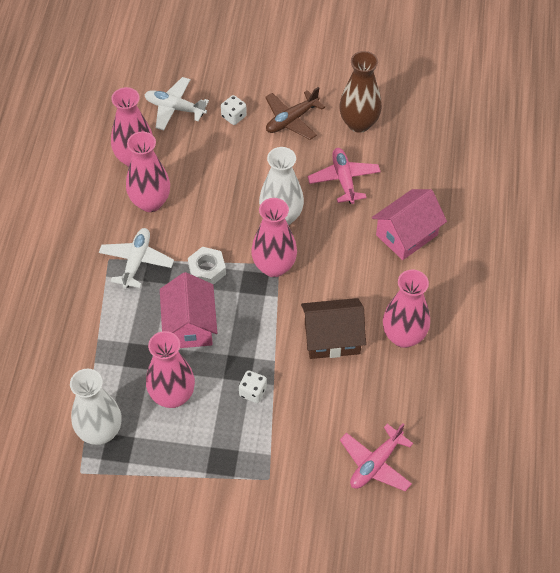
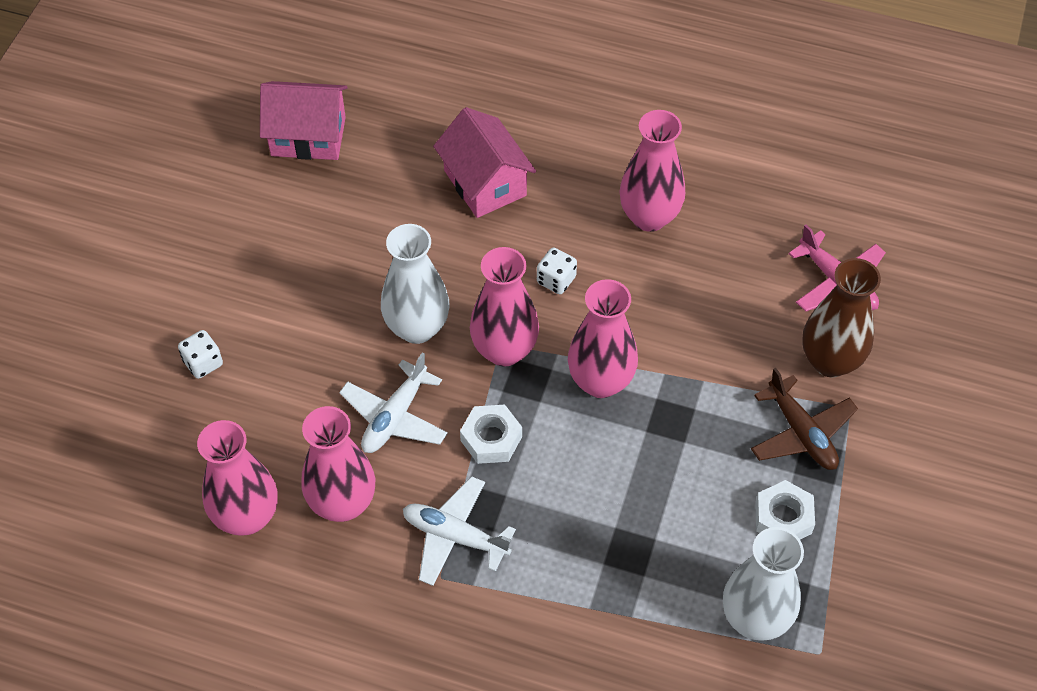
camera: 80 degrees left, 0 degrees up
white plane [144,77,209,130] -> white plane moved to [339,352,448,453]
pink vase [146,331,195,408] -> pink vase moved to [568,279,638,398]
pink house [160,272,217,348] -> pink house moved to [260,81,348,160]
white dice [239,370,267,403] -> white dice moved to [537,247,577,294]
brown plane [265,87,325,140] -> brown plane moved to [751,368,858,470]
brown house [301,298,366,359] -> none
pink plane [308,148,381,204] -> none
brown vase [339,51,382,133] -> brown vase moved to [802,258,881,377]
none -> white nut [755,480,815,539]

